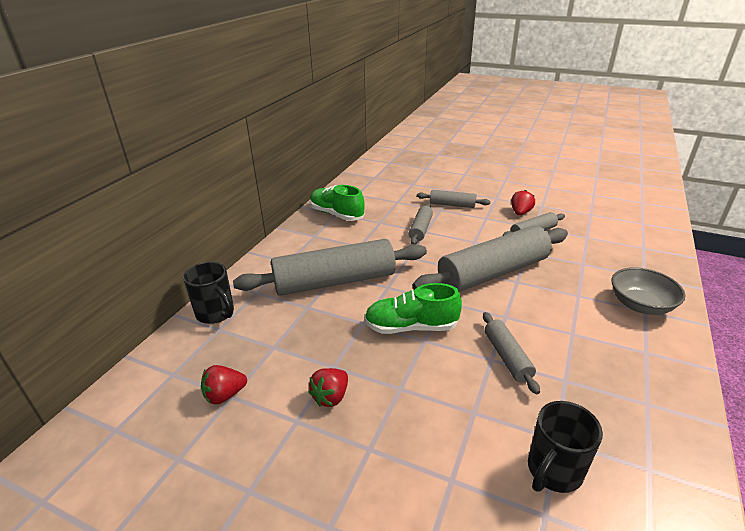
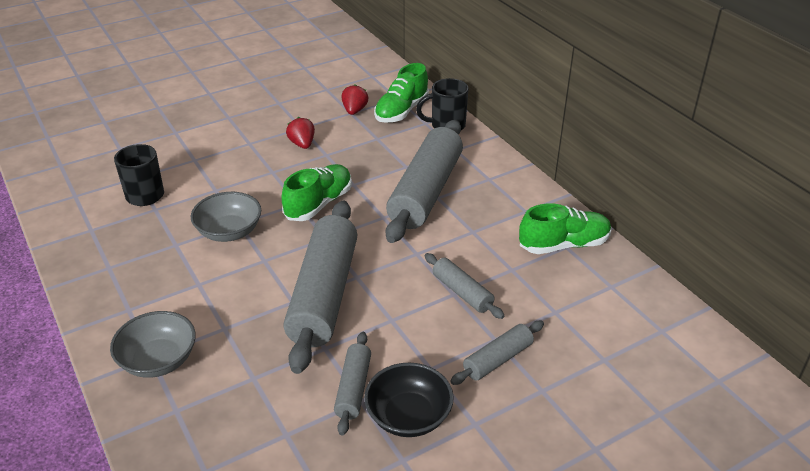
camera: 125 degrees right, 5 degrees up
grey rolling pin [483,312,540,394] -> grey bowl [191,192,261,242]
red strawberry [511,190,535,215] -> black bowl [364,363,454,437]
none -> green shoe [374,63,429,123]

